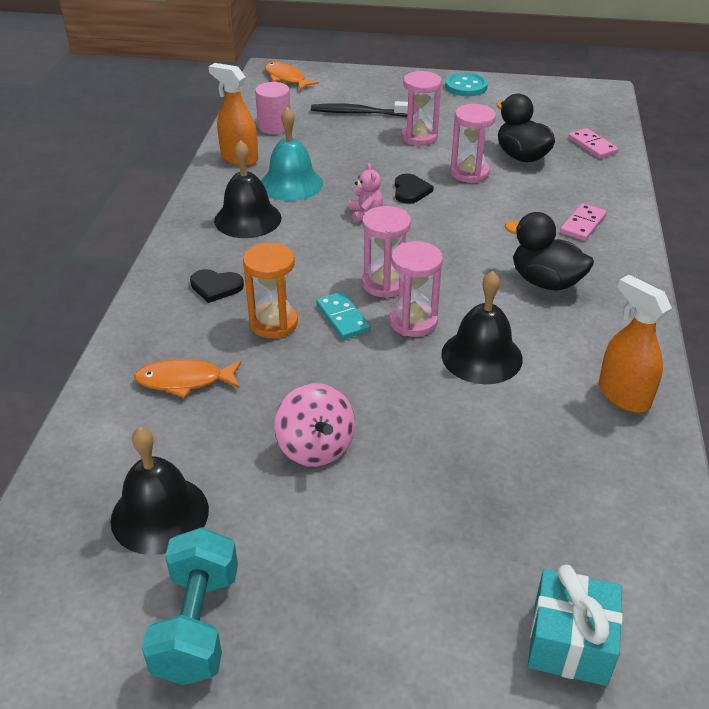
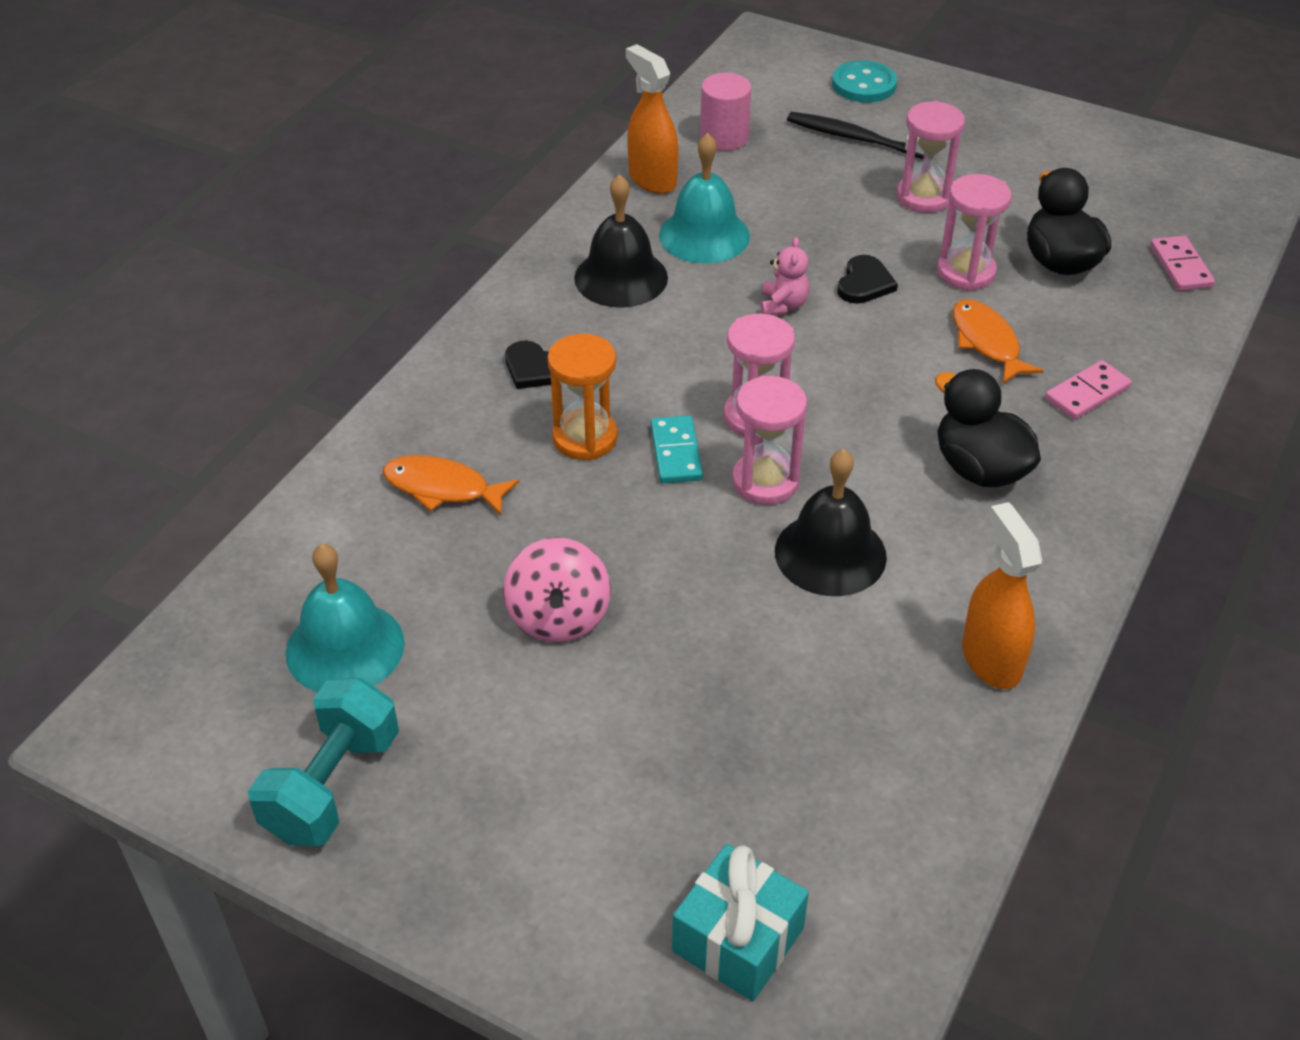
camera: 20 degrees right, 5 degrees up
black bell [111,427,209,555] -> turquoise bell [286,544,405,692]
orange fish [265,62,319,90] -> orange fish moved to [952,299,1043,384]
turquoise button [445,72,488,96] -> turquoise button moved to [832,60,897,102]

